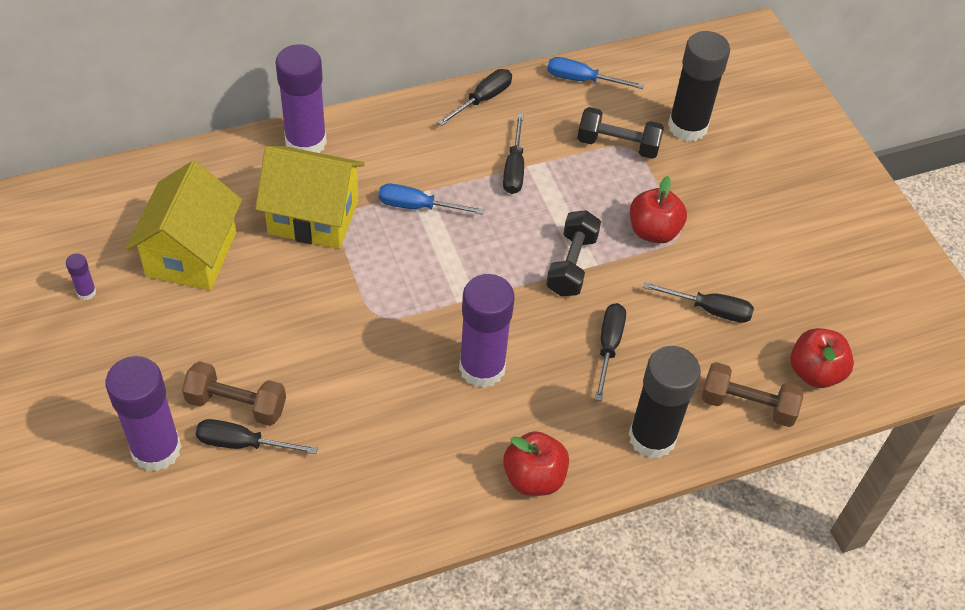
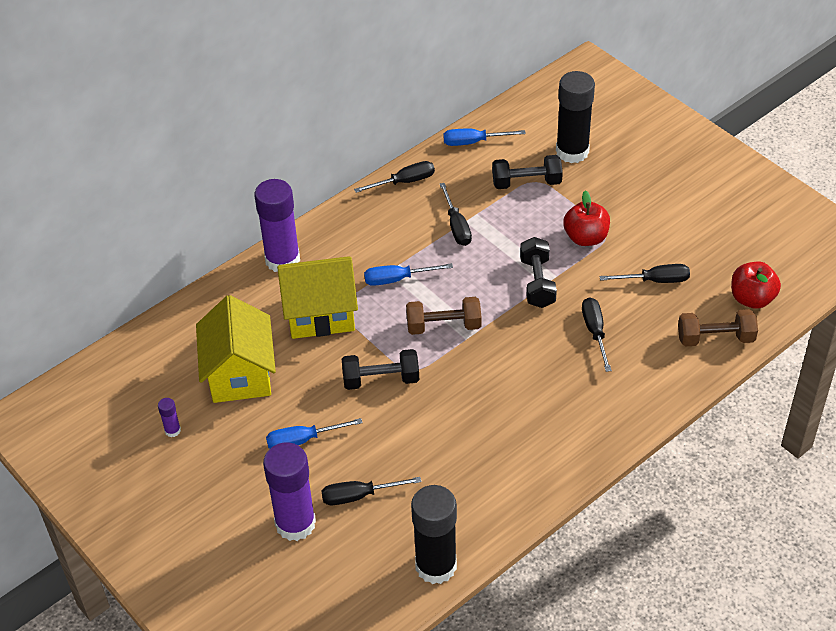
camera: 15 degrees left, 5 degrees down
brown dumbbell [182,361,286,426] -> brown dumbbell moved to [406,297,482,335]
black screwdriver [438,69,512,126] -> black screwdriver turned 45 degrees clockwise [354,161,435,193]
purple glue stick [459,274,515,388] -> none
red apple [503,431,569,496] -> none
black glue stick [629,346,701,458] -> black glue stick moved to [411,485,457,584]
none -> blue screwdriver [266,418,363,449]
none -> black dumbbell [342,349,419,390]

